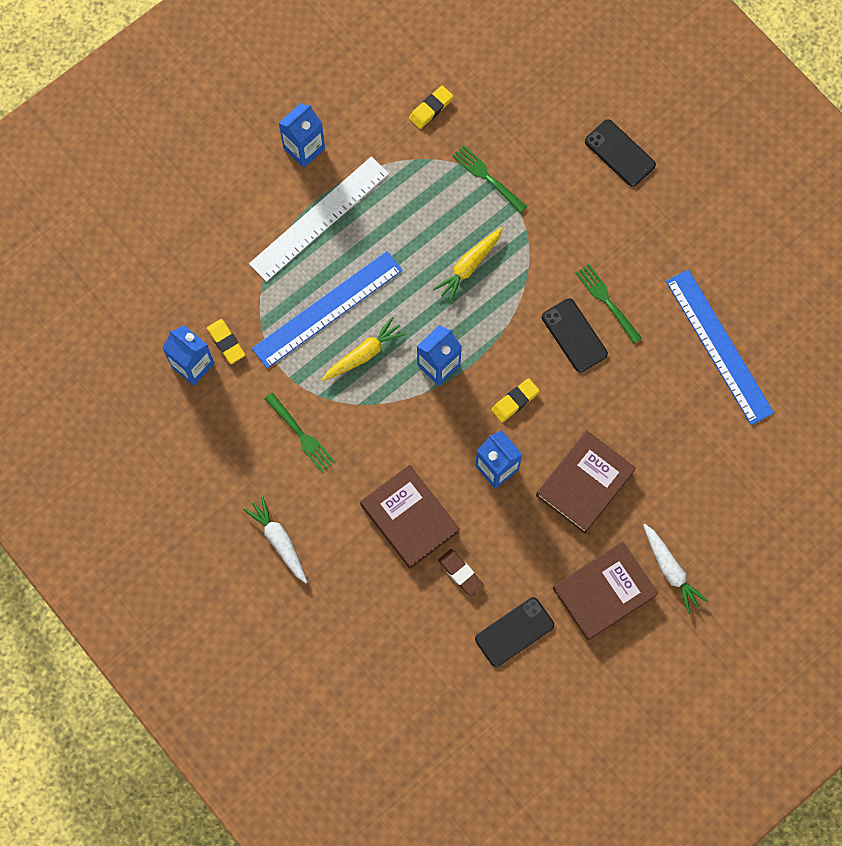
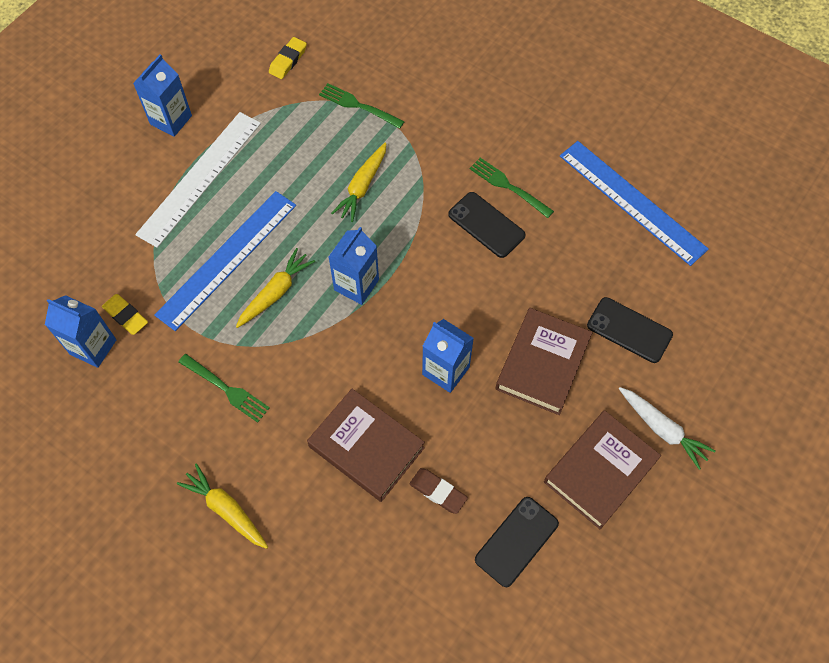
camera: 15 degrees left, 10 degrees down
white carrot [243,496,308,583] -> yellow carrot [177,463,268,549]
yellow eraser [491,378,540,422] -> none
black phone [585,119,656,187] -> black phone moved to [587,297,673,363]

